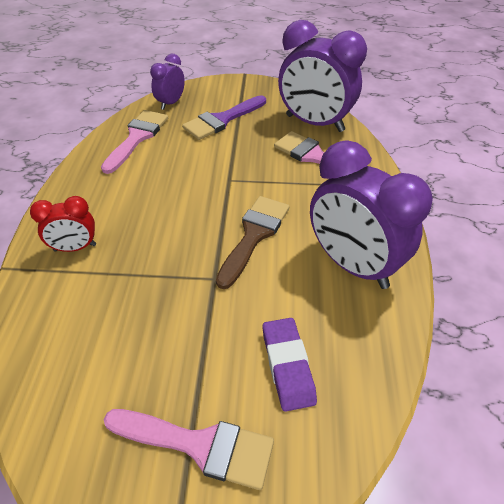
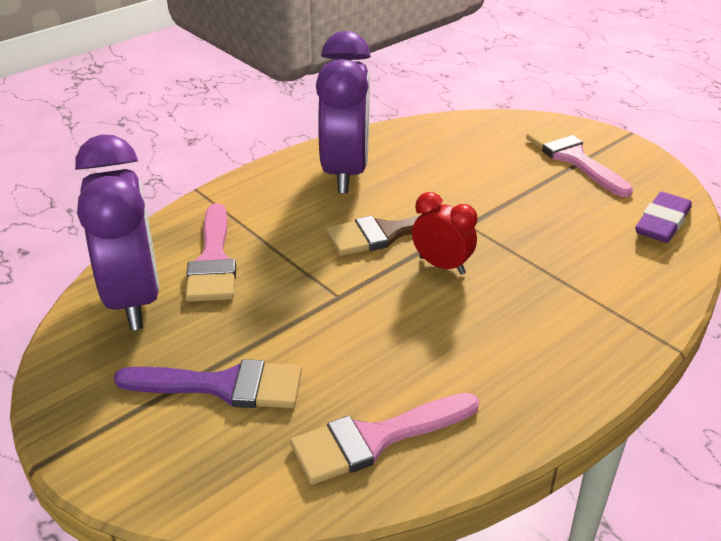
camera: 135 degrees left, 10 degrees down
red clock [30,196,96,252] -> red clock moved to [412,192,477,275]
purple clock [150,54,185,110] -> none
purple eraser [262,318,317,412] -> purple eraser moved to [635,192,692,243]

